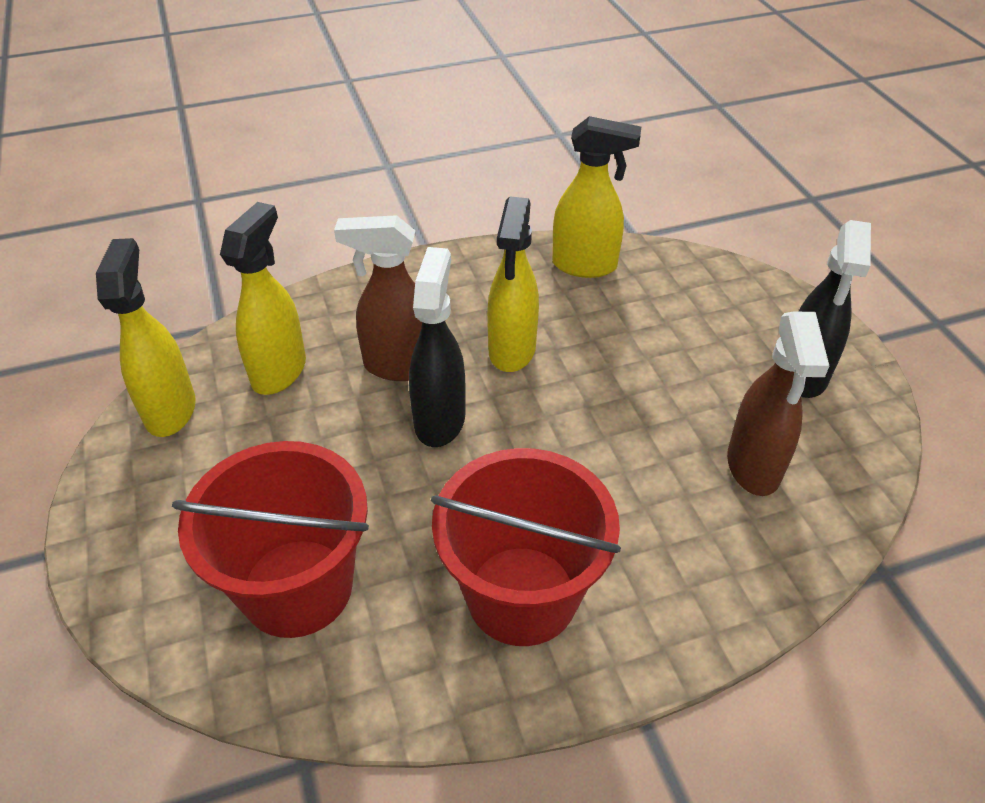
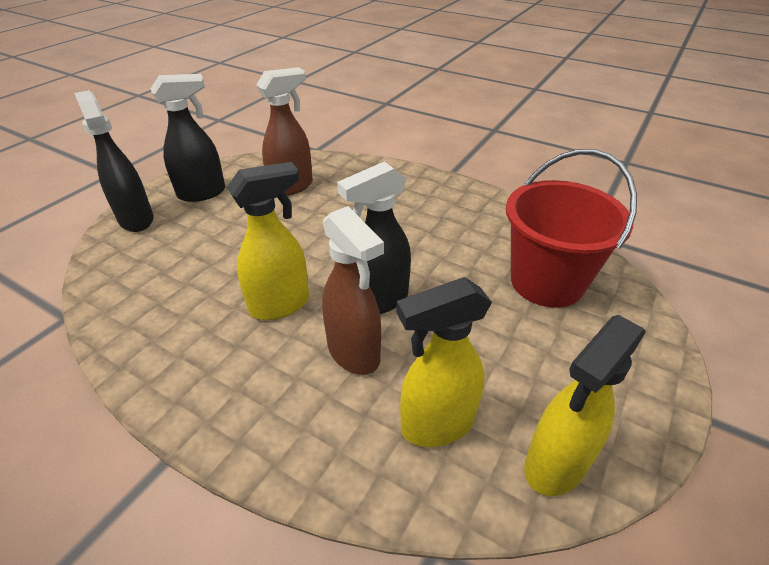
camera: 130 degrees left, 5 degrees down
red bucket [431,448,621,646] -> none
yellow spray bottle [552,116,641,278] -> none
none -> black spray bottle [74,90,154,232]

